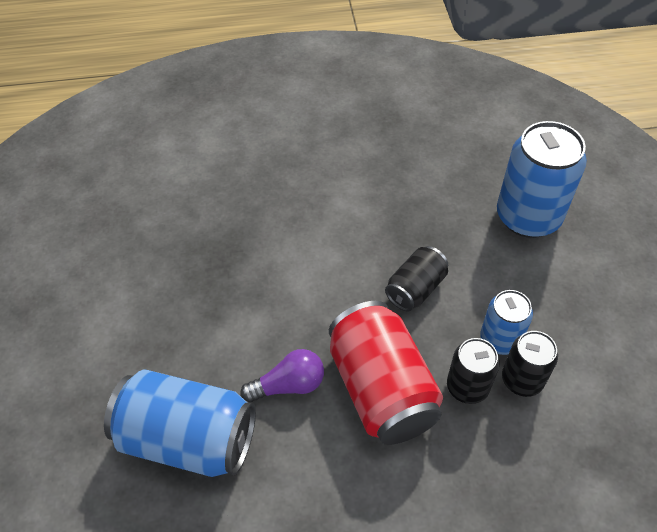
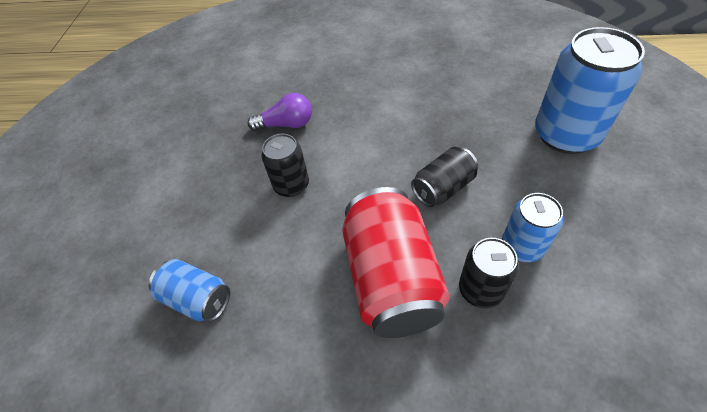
camera: 15 degrees right, 0 degrees up
blue can [104,369,256,477] -> blue can [149,259,230,322], size x0.55
purple light bulb [241,349,324,402] -> purple light bulb moved to [247,93,312,131]
black can [502,331,558,397] -> black can moved to [261,134,309,197]

